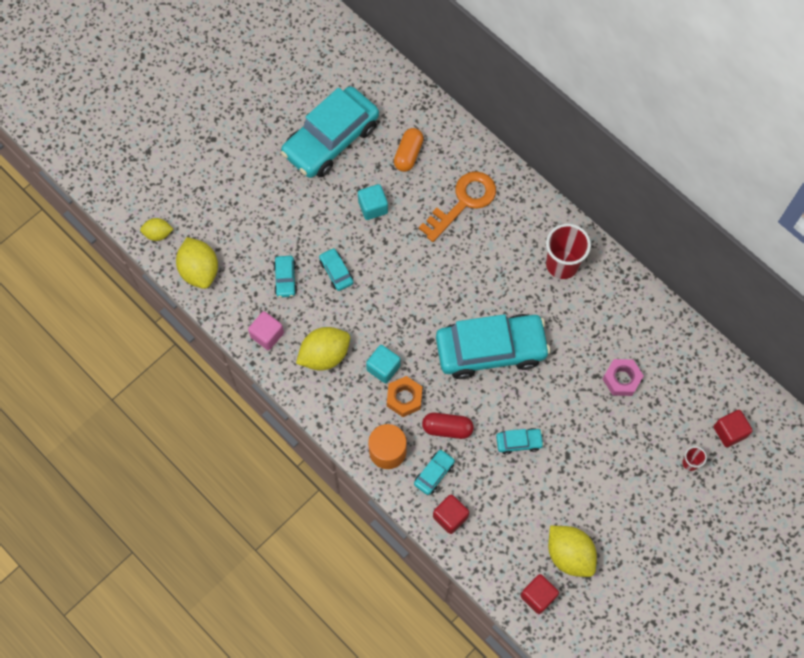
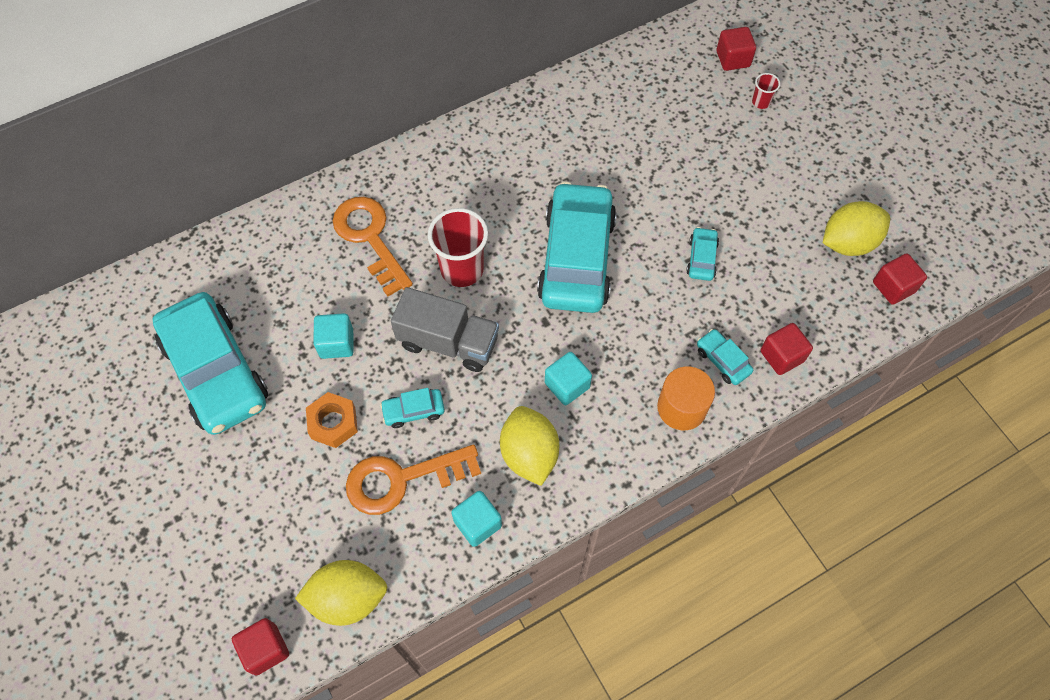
camera: 75 degrees left, 5 degrees down
yellow lemon [140,218,173,241] -> red cube [232,618,289,676]
pink cube [248,311,284,350] -> turquoise cube [451,491,502,547]
turquoise car [273,256,297,298] -> orange key [346,445,481,515]
orange nut [387,376,422,417] -> orange nut moved to [306,392,358,448]
orange capsule [394,128,424,172] -> none
red capsule [422,413,474,439] -> none
red cup [546,224,591,279] -> red cup moved to [428,208,488,287]
pink nut [603,359,644,396] -> none
none -> grey truck [391,287,499,372]

